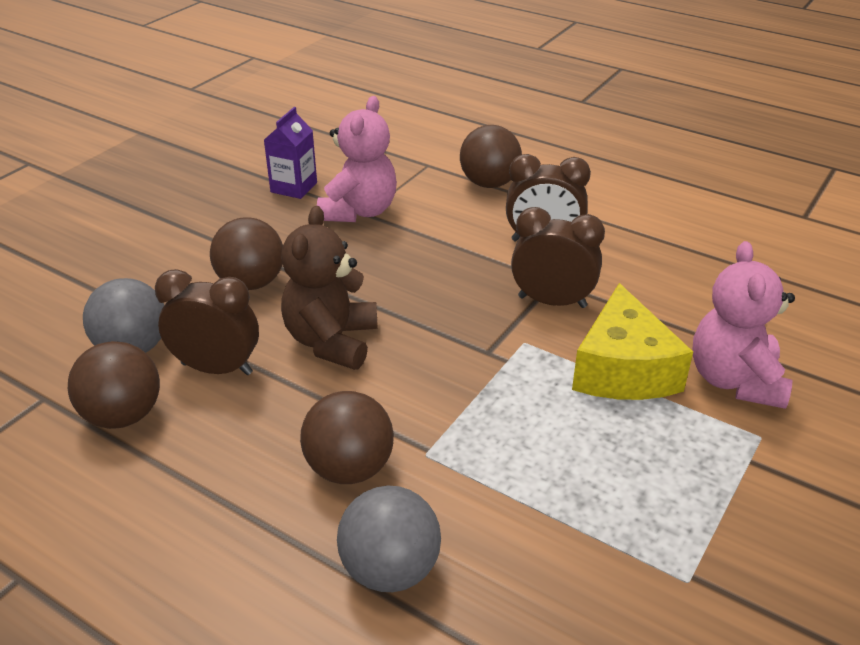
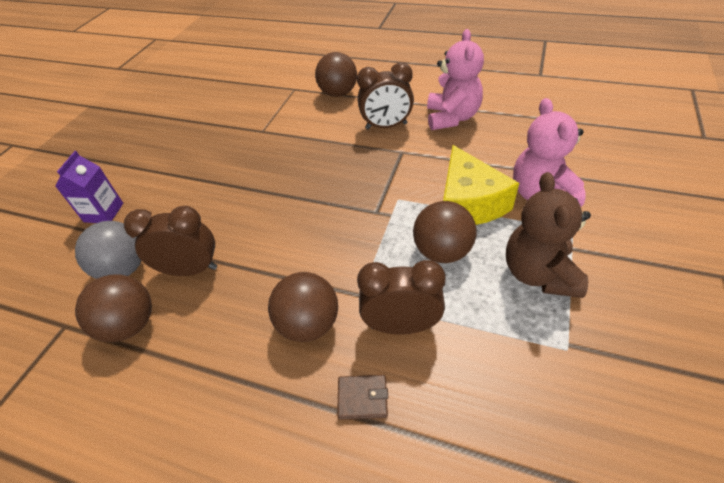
camera: 10 degrees left, 10 degrees up
brown ball [210,217,283,290] -> brown ball moved to [413,201,476,263]
purple carton [264,107,317,199] -> purple carton moved to [55,151,123,223]
brown teddy bear [281,206,378,370] -> brown teddy bear moved to [506,172,591,298]
pink teddy bear [317,96,397,222] -> pink teddy bear moved to [427,29,484,130]
grey ball [337,485,441,592] -> brown wallet [337,375,388,420]
brown clock [511,207,605,308] -> brown clock moved to [357,260,446,334]

